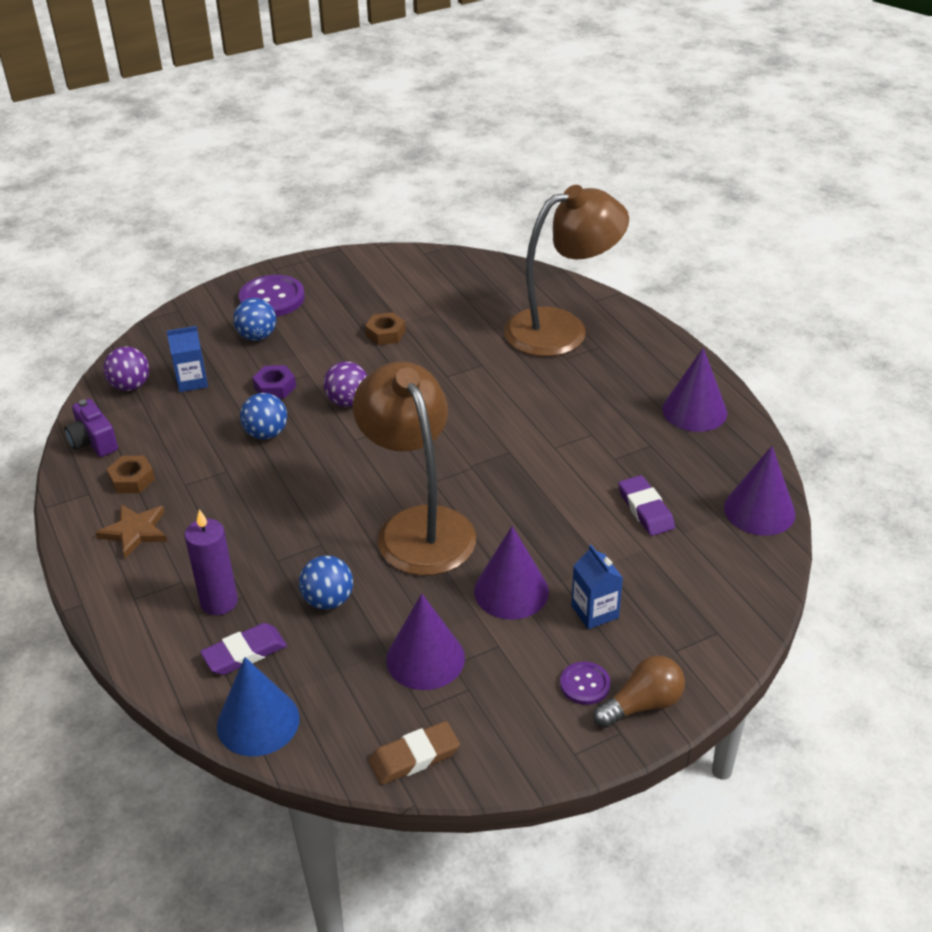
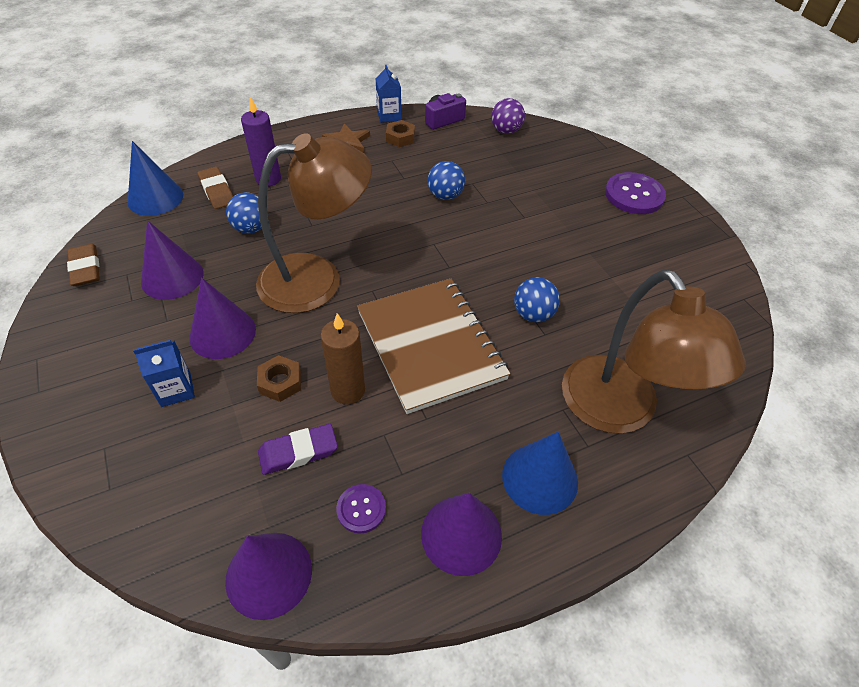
camera: 90 degrees right, 10 degrees up
blue carton [167,326,208,392] -> blue carton moved to [376,65,401,123]
purple eraser [200,623,287,675] -> brown eraser [198,167,233,209]
blue ball [233,298,276,341] -> blue ball moved to [514,277,560,323]
purple nut [252,365,296,399] -> none
purple ball [323,361,367,407] -> none
brown nut [365,312,406,345] -> brown nut moved to [257,355,301,402]
purple button [560,662,610,705] -> purple button moved to [336,484,386,533]
brown light bulb [593,656,685,728] -> none
none -> brown candle [320,313,365,404]
none -> brown notebook [357,279,510,414]
none -> blue cone [502,432,578,515]

